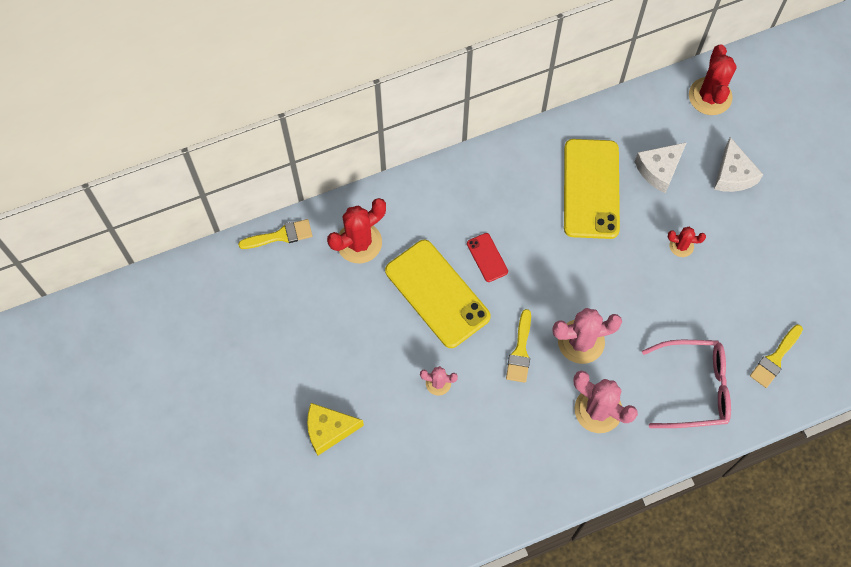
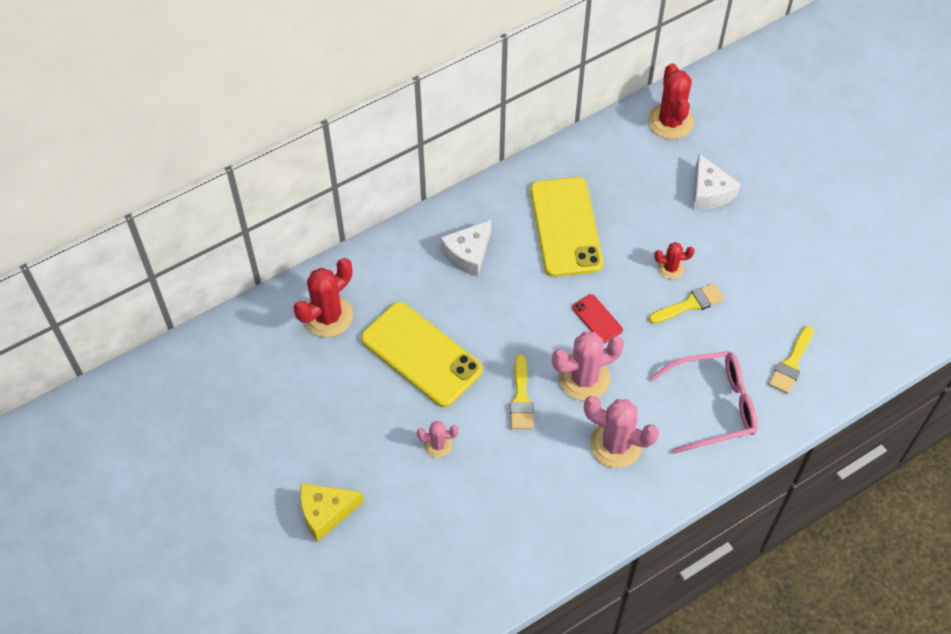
camera: 10 degrees left, 10 degrees down
yellow brush [238,219,313,249] -> yellow brush moved to [649,283,725,324]
red phone [467,233,508,282] -> red phone moved to [572,294,623,343]
white cheese [635,142,687,193] -> white cheese moved to [440,220,491,277]

